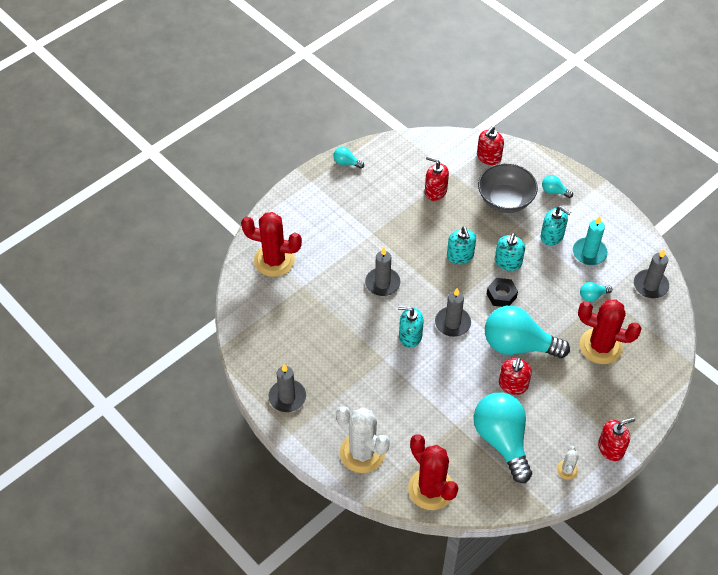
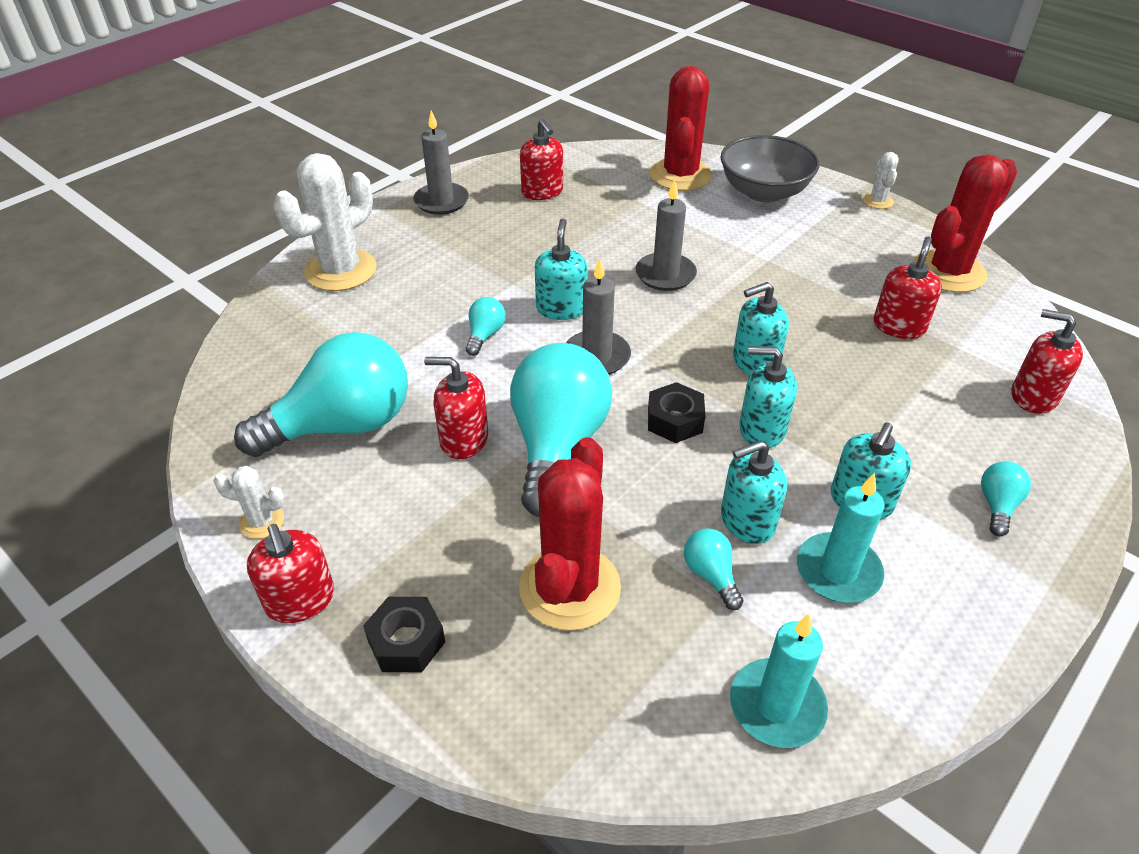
camera: 85 degrees right, 10 degrees down
turquoise light bulb [333,147,364,169] -> turquoise light bulb moved to [466,297,506,356]
red cactus [408,434,458,510] -> red cactus moved to [913,154,1017,293]
grey bowl [478,163,538,213] -> grey bowl moved to [720,135,820,202]
grey candle [634,250,669,298] -> turquoise candle [730,614,828,748]
none -> black nut [363,597,445,672]
none -> red soap dispenser [520,119,563,200]
none -> turquoise soap dispenser [721,440,787,544]
none -> white cactus [863,152,899,209]

